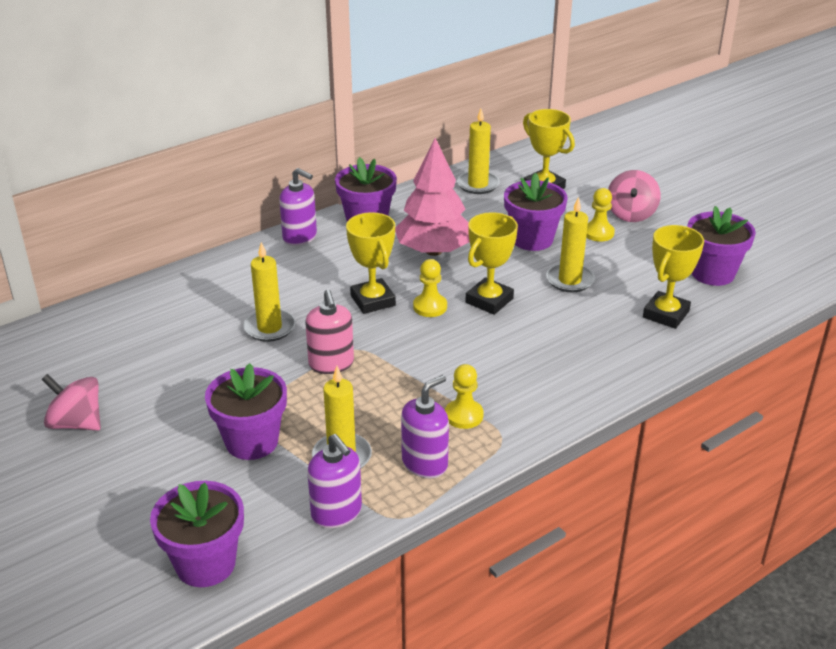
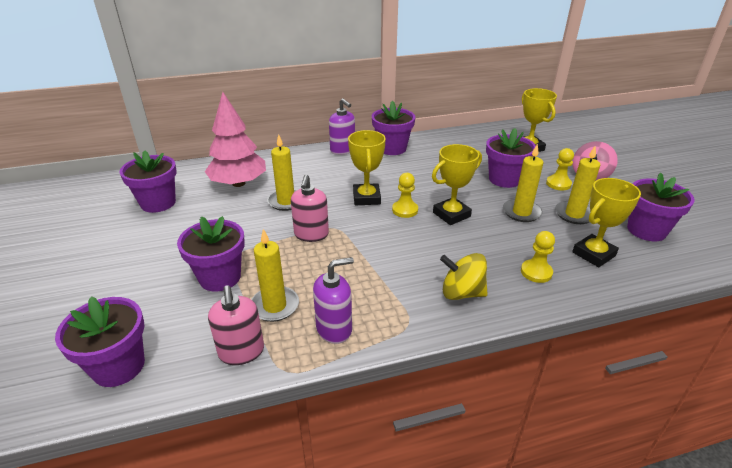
camera: 20 degrees right, 0 degrees up
pink spinning top [41,374,101,431] -> none
purple soap dispenser [307,434,362,528] -> pink soap dispenser [208,285,264,365]
pink tree [395,138,470,256] -> pink tree moved to [205,92,266,187]
yellow pawn [445,364,484,429] -> yellow pawn moved to [521,231,555,283]
yellow candle [457,109,500,194] -> yellow candle moved to [555,146,600,224]
none -> purple flower pot [119,150,176,213]
none -> yellow spinning top [440,253,488,300]

